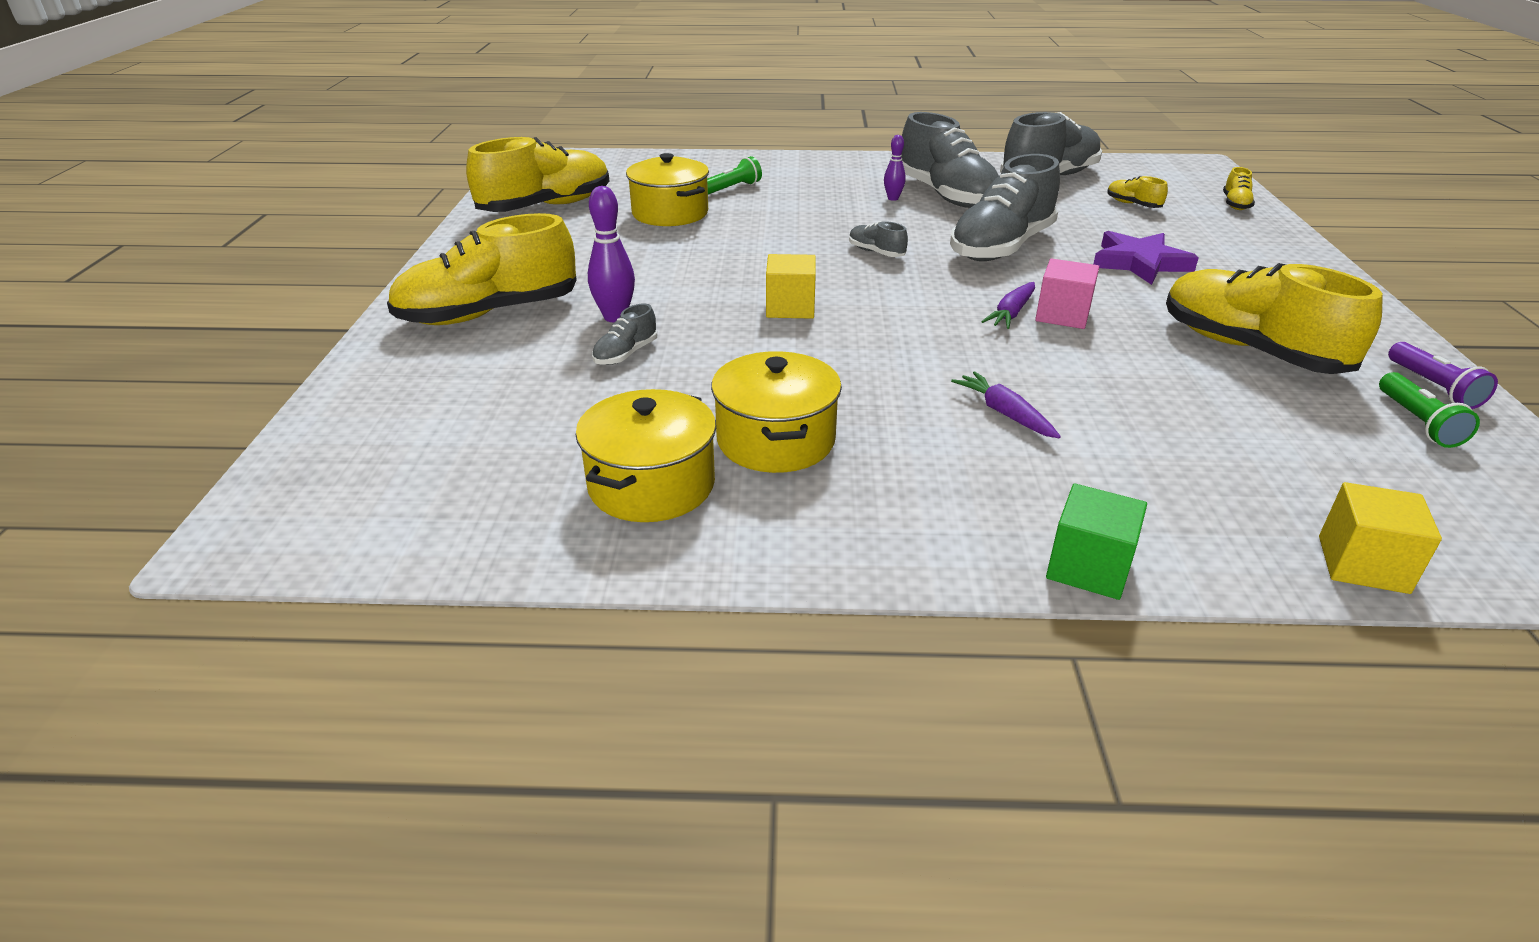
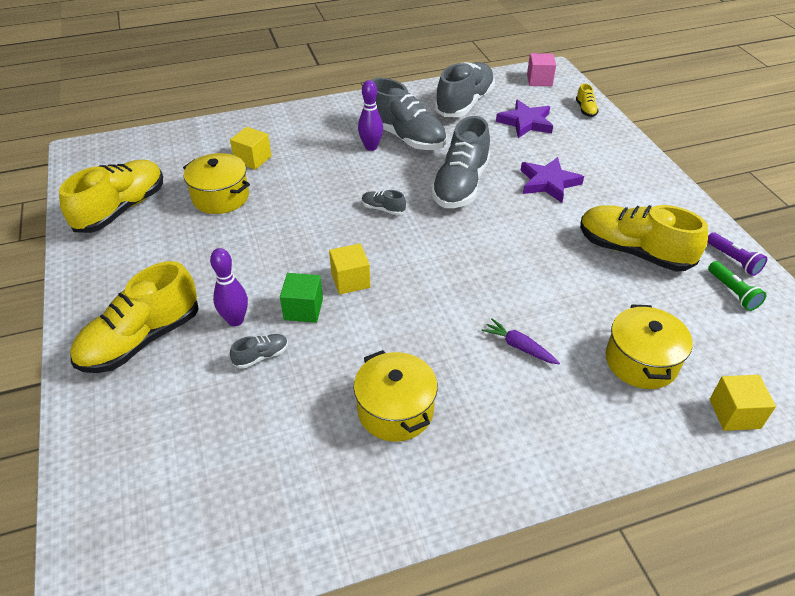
camera: 20 degrees left, 10 degrees up
yellow pot [576,389,716,522] -> yellow pot moved to [606,305,693,389]
grey shoe [592,303,657,365] -> grey shoe turned 135 degrees counterclockwise [230,334,288,369]
green flashlight [707,156,762,194] -> yellow cube [230,127,271,170]
purple bowling pin [884,135,906,201] -> purple bowling pin [358,80,383,151], size x1.63
purple carrot [981,282,1035,329] -> none
pink cube [1035,258,1099,329] -> pink cube moved to [527,53,556,86]
green cube [1046,483,1147,600] -> green cube moved to [280,273,323,323]
yellow shoe [1107,176,1168,208] -> purple star [496,100,553,138]

